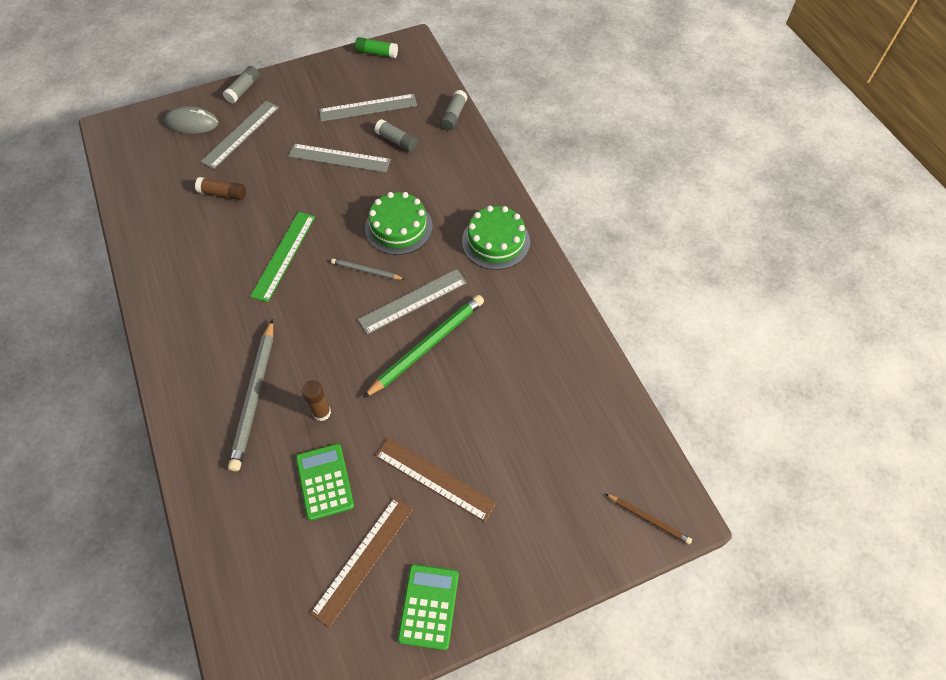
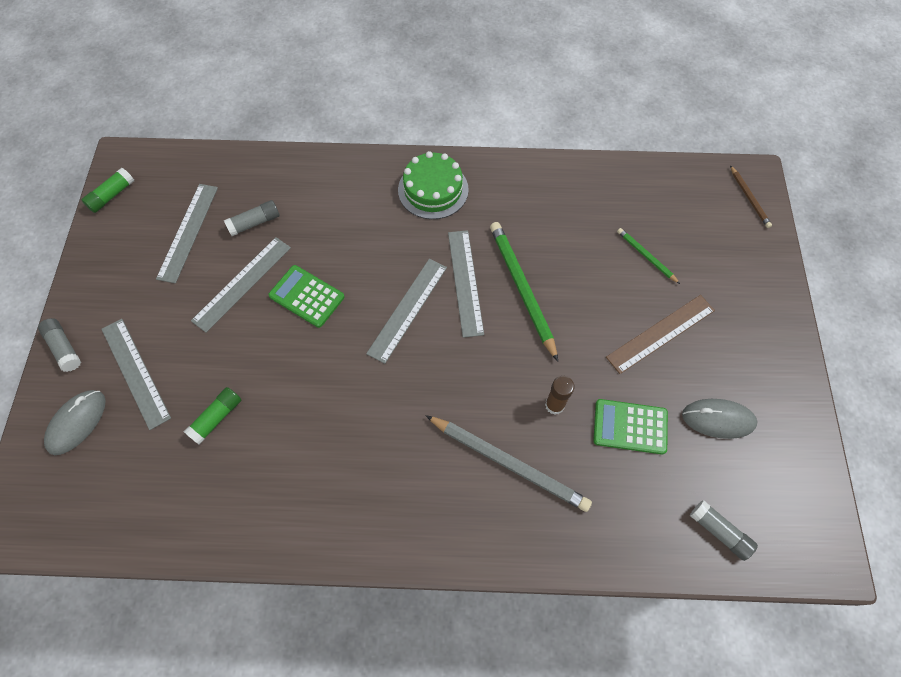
camera: 65 degrees left, 5 degrees up
brown glue stick [195,177,246,200] -> green glue stick [184,387,241,445]
green ruler [250,212,315,302] -> none
brown ruler [310,497,413,628] -> grey mouse [682,399,758,439]
grey pencil [331,258,405,280] -> grey ruler [366,259,447,364]
green cake [365,192,432,255] -> none
green calculator [398,564,459,650] -> green calculator moved to [268,265,345,328]
grey glue stick [440,90,468,131] -> grey glue stick moved to [690,500,758,561]
brown pencil [606,494,692,544] -> brown pencil turned 105 degrees clockwise [730,165,772,228]
none -> green pencil [617,228,680,284]

